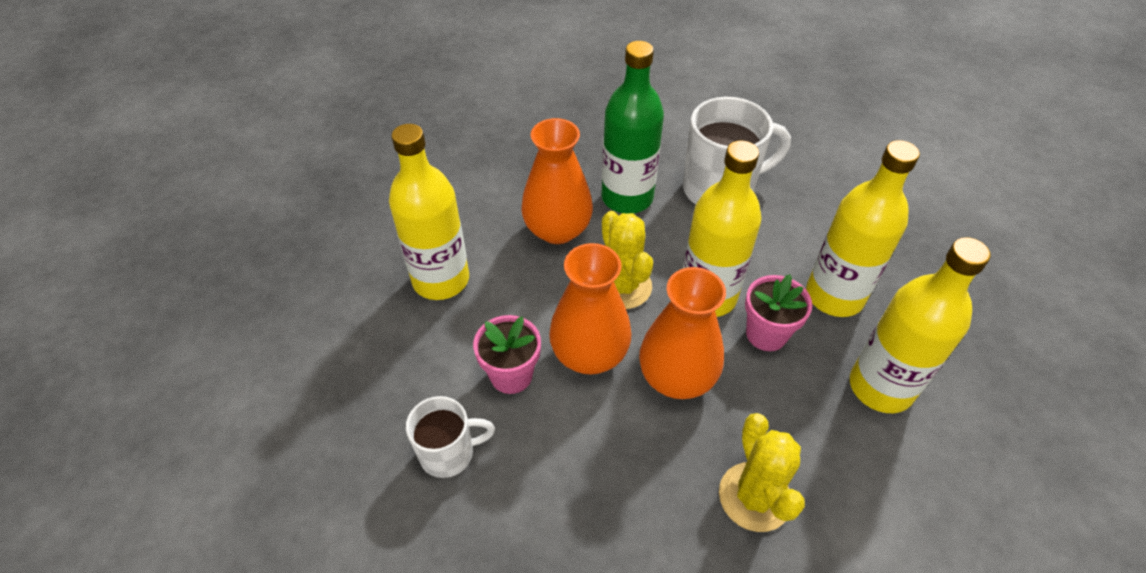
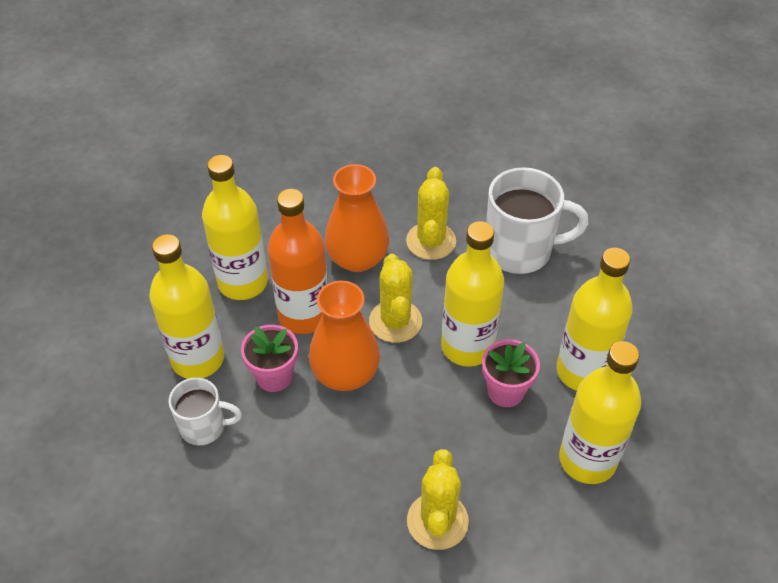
camera: 15 degrees right, 0 degrees up
green bottle [601,41,664,214] -> yellow cactus [406,167,456,260]
orange vase [639,267,726,399] -> none
none -> yellow bottle [149,234,224,379]
none -> orange bottle [267,189,328,334]

